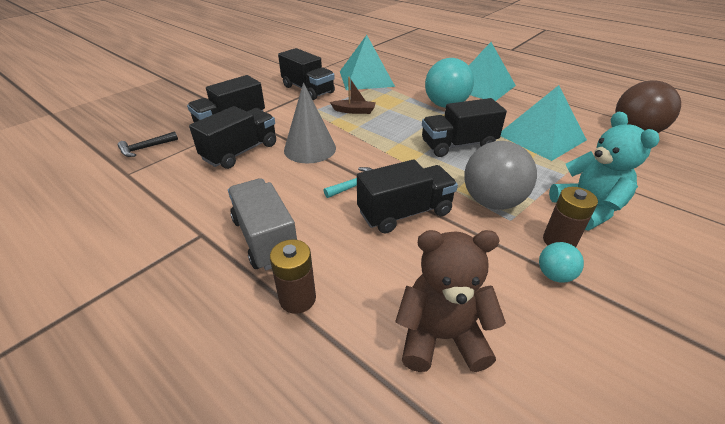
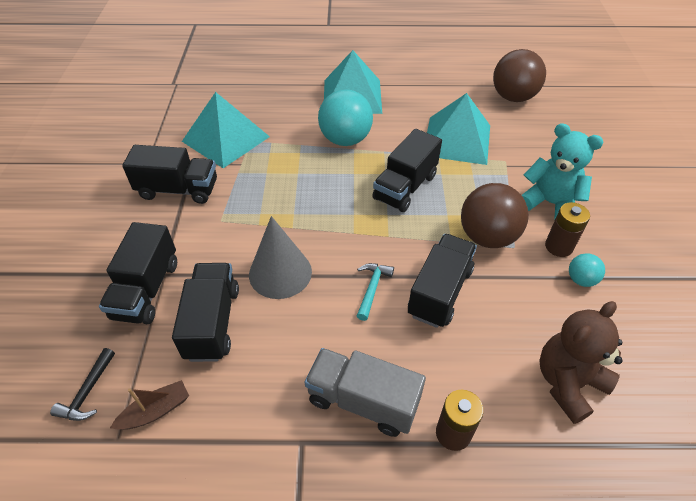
camera: 40 degrees left, 10 degrees up
brown boat [330,77,376,114] -> brown boat moved to [110,380,189,429]
grey ball [464,141,537,210] -> brown ball [461,183,529,248]

